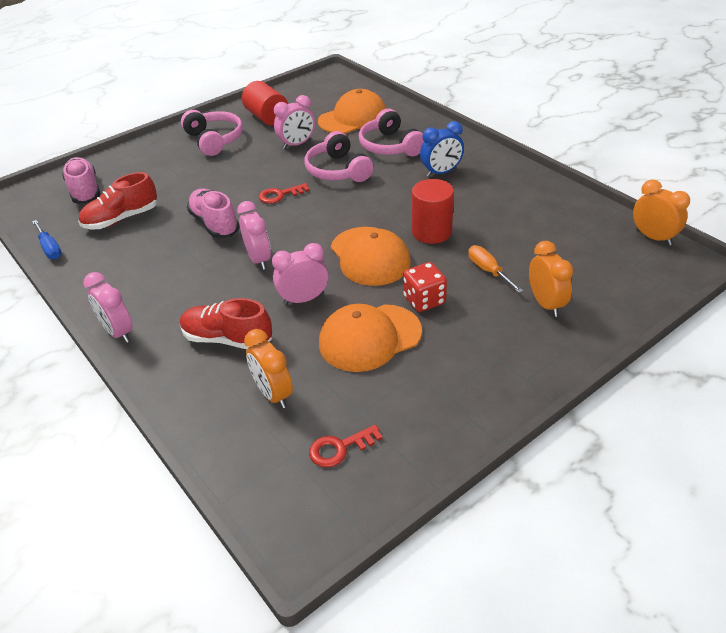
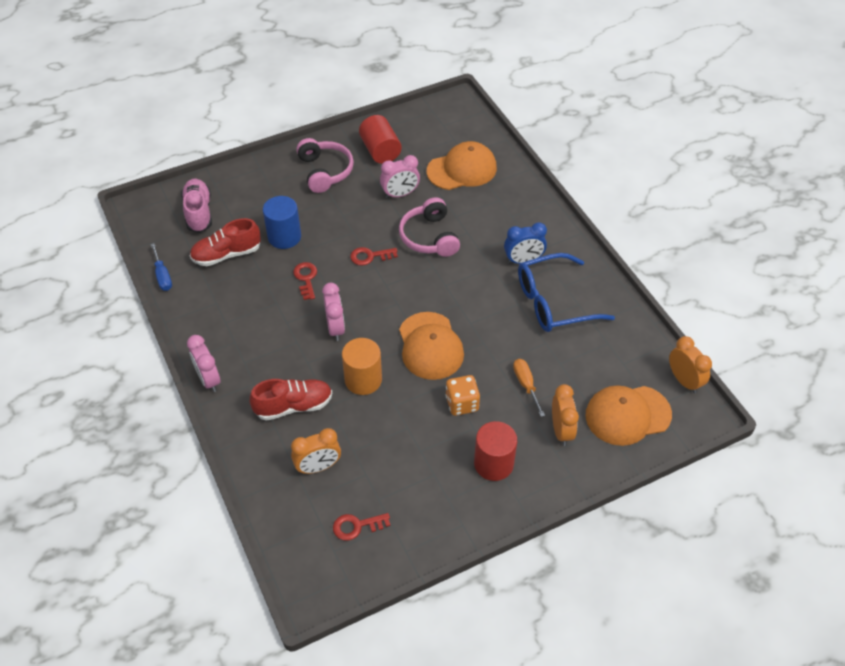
camera: 10 degrees right, 10 degrees up
red shoe [180,298,272,349] -> red shoe turned 135 degrees clockwise [250,379,332,421]
pink shoe [187,189,240,238] -> red key [293,262,317,300]
orange clock [244,329,293,408] -> orange clock turned 90 degrees counterclockwise [291,428,341,474]
pink clock [272,243,329,305] -> orange cylinder [342,338,382,395]
orange cap [319,304,422,372] -> orange cap moved to [586,385,672,446]
pink headphones [359,109,424,156] -> none
red dice [403,262,447,312] -> orange dice [445,375,480,416]
red cylinder [412,179,454,244] -> red cylinder moved to [474,421,517,481]
none -> blue cylinder [263,196,301,249]
none -> blue glasses [518,253,615,332]

